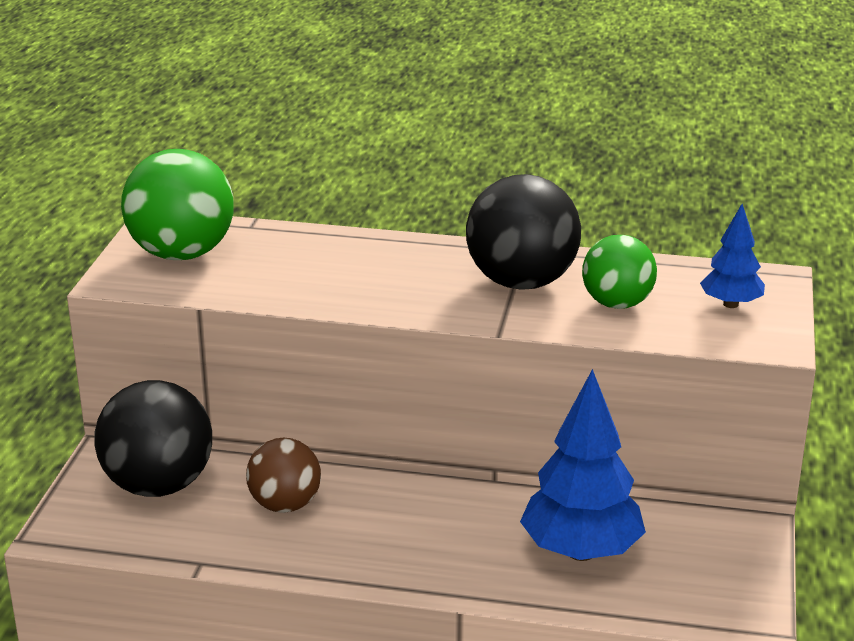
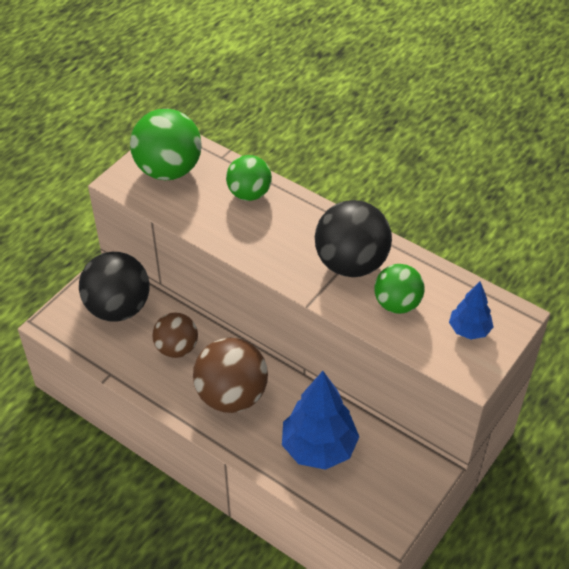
camera: 25 degrees right, 20 degrees up
none -> brown ball [193,338,268,413]
none -> green ball [226,155,272,201]

